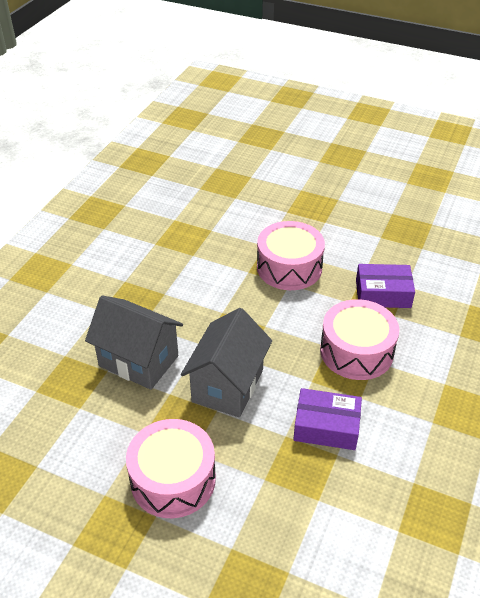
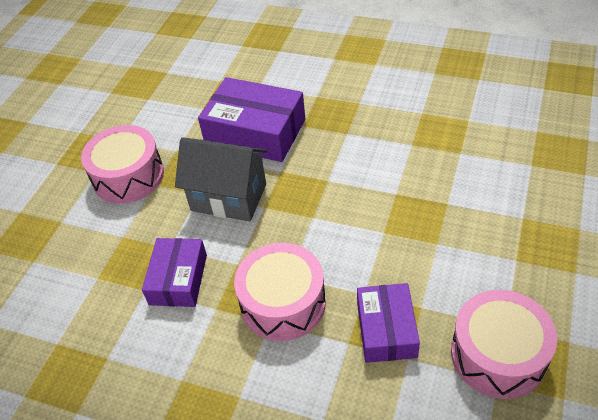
camera: 90 degrees right, 5 degrees up
grey house [85,295,183,390] -> purple box [198,77,305,162]
pink drum [257,221,325,290] -> pink drum moved to [451,290,557,399]

